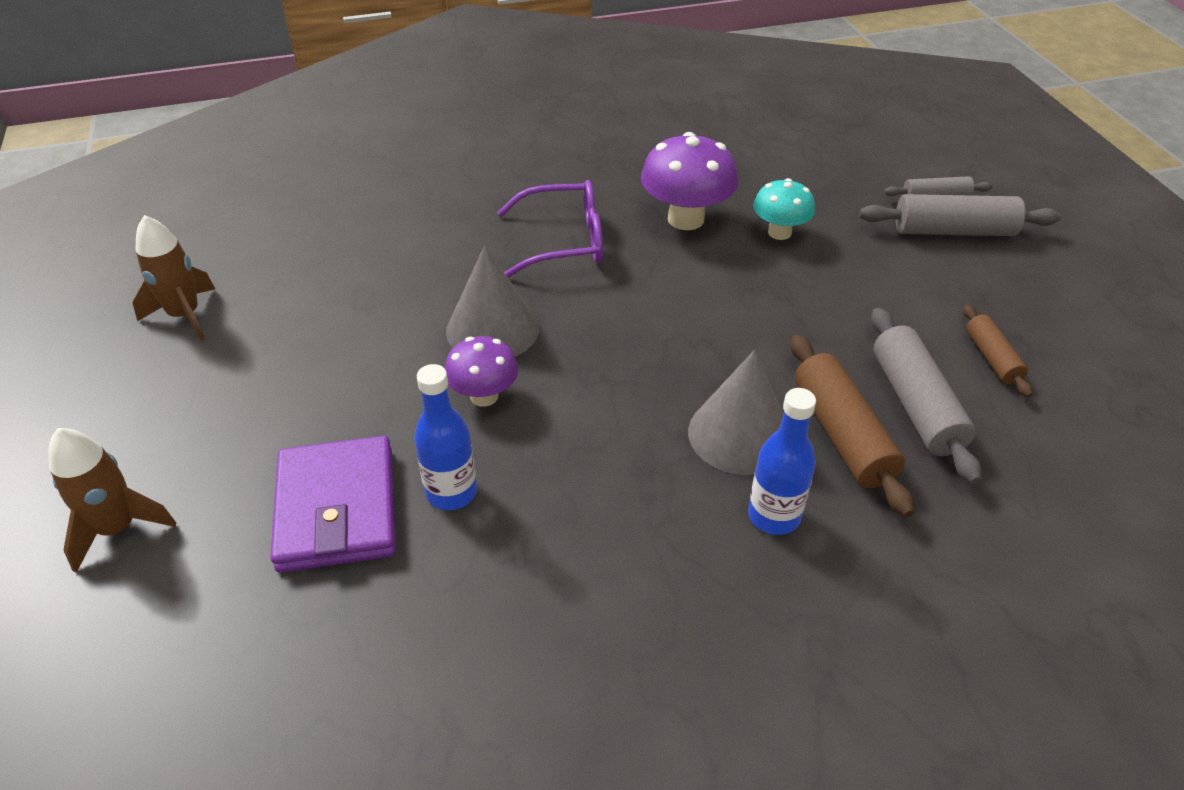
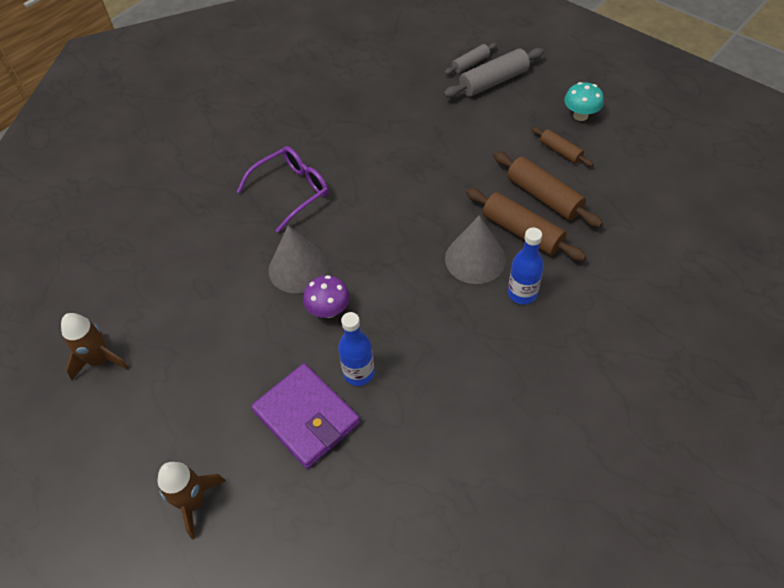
camera: 30 degrees left, 10 degrees up
purple mushroom [641,132,738,230] -> none
turquoise mushroom [753,178,815,240] -> turquoise mushroom moved to [564,82,604,121]
grey rolling pin [871,308,982,484] -> brown rolling pin [493,151,603,228]

